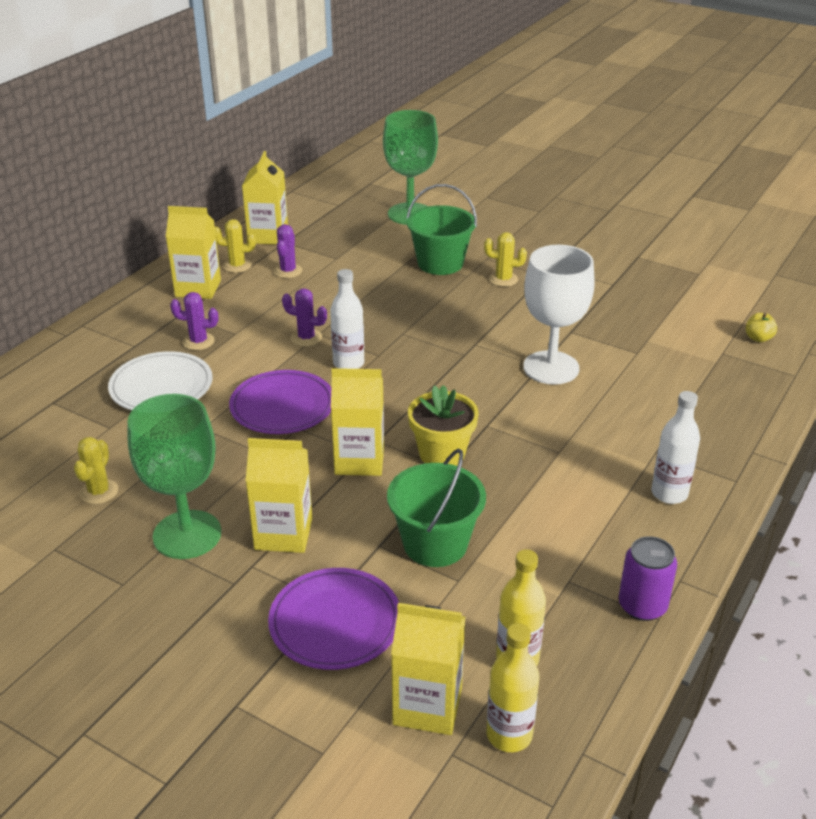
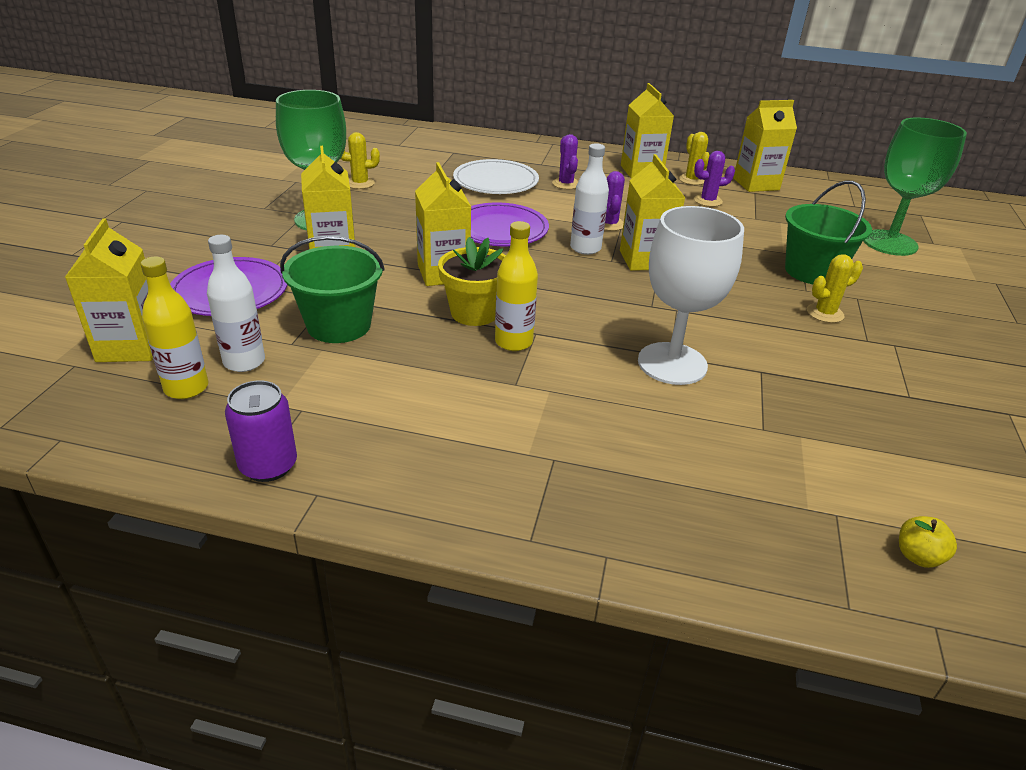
camera: 70 degrees right, 0 degrees up
yellow cactus [484,232,527,287] -> yellow cactus turned 75 degrees clockwise [807,254,863,323]
yellow bottle [486,623,539,752] -> yellow bottle moved to [495,221,538,351]
white bottle [651,391,700,504] -> white bottle moved to [207,235,265,372]
none -> yellow carton [620,154,685,271]

